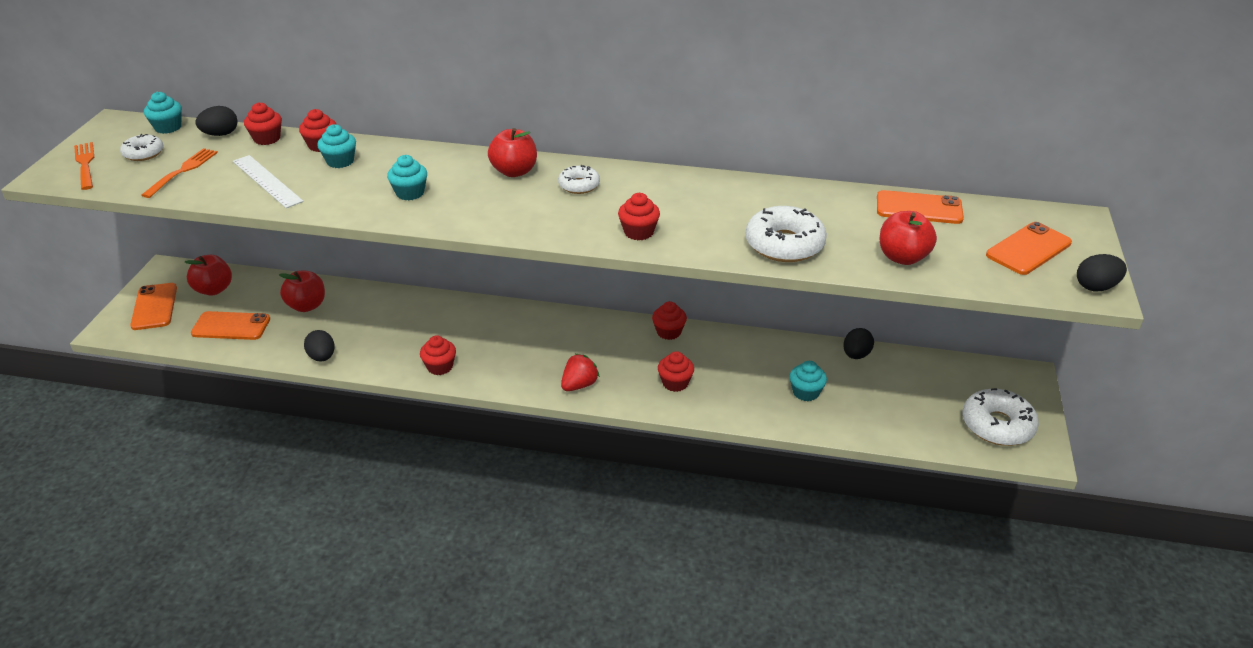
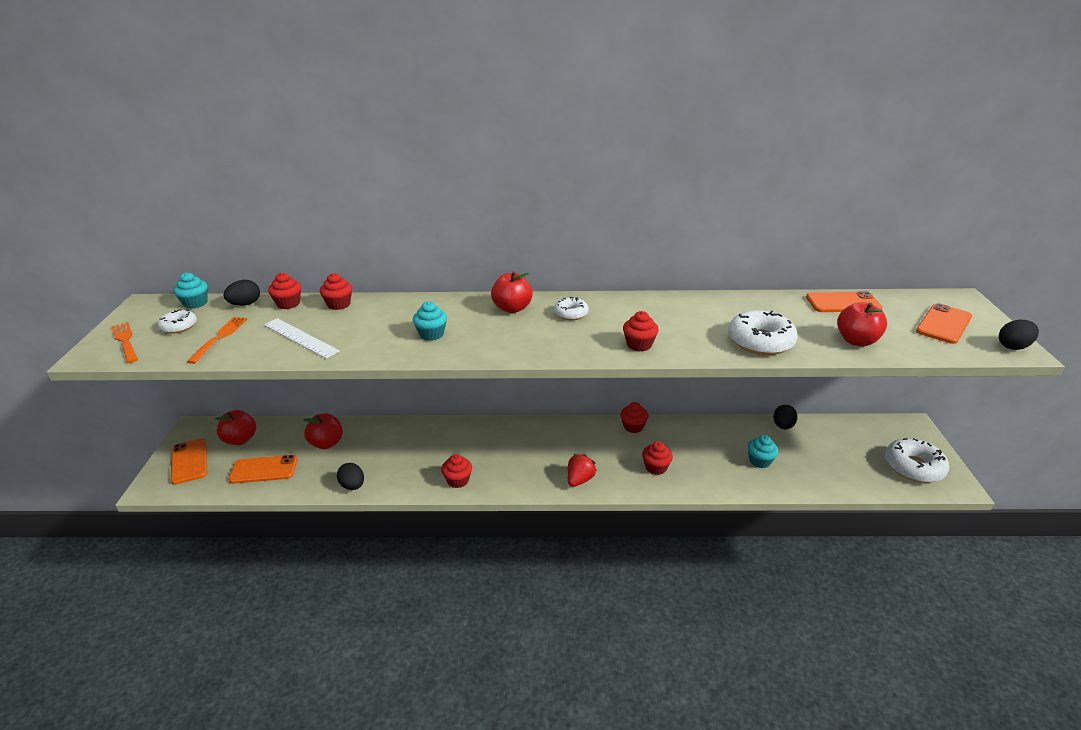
camera: 10 degrees left, 5 degrees down
turquoise cupcake [317,124,356,168] -> none

